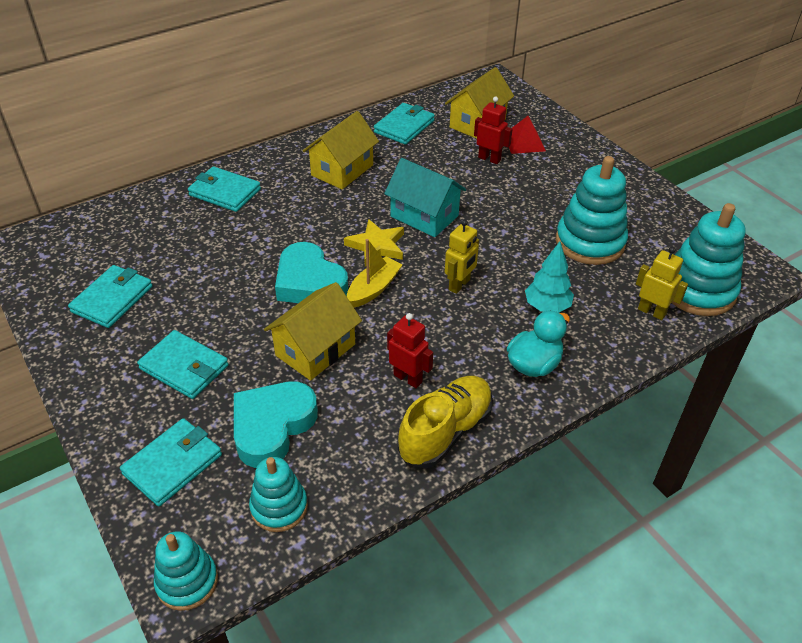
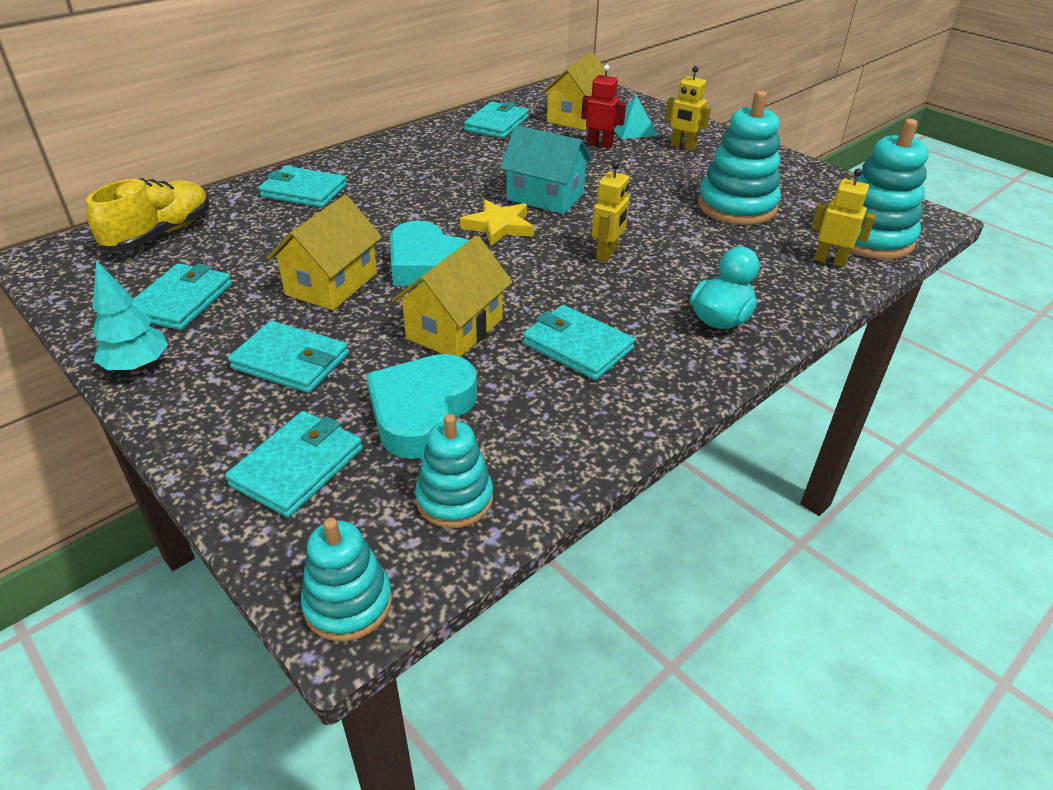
camera: 10 degrees left, 5 degrees down
yellow house [303,111,379,189] -> yellow house moved to [267,195,382,310]
yellow boat [347,239,403,307] -> none
red robot [387,313,433,388] -> turquoise wallet [523,305,635,380]
yellow shoe [398,376,493,468] -> yellow shoe moved to [86,178,210,251]
red pyramid [509,116,546,154] -> turquoise pyramid [614,95,658,139]
turquoise tree [525,241,574,313] -> turquoise tree moved to [93,261,168,372]
none -> yellow robot [665,66,711,151]

